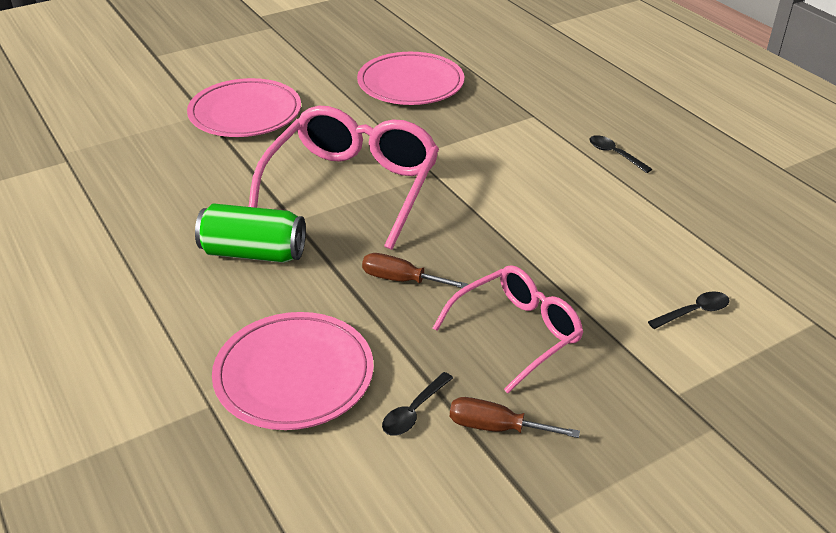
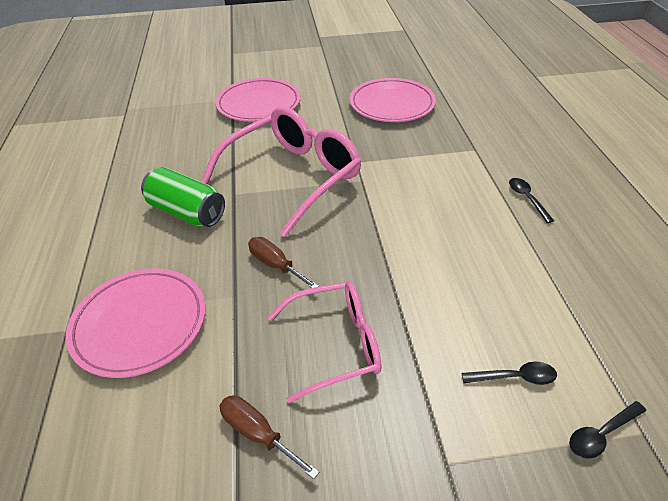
camera: 25 degrees right, 5 degrees up
black spoon [382,372,453,436] -> black spoon moved to [569,401,646,459]

